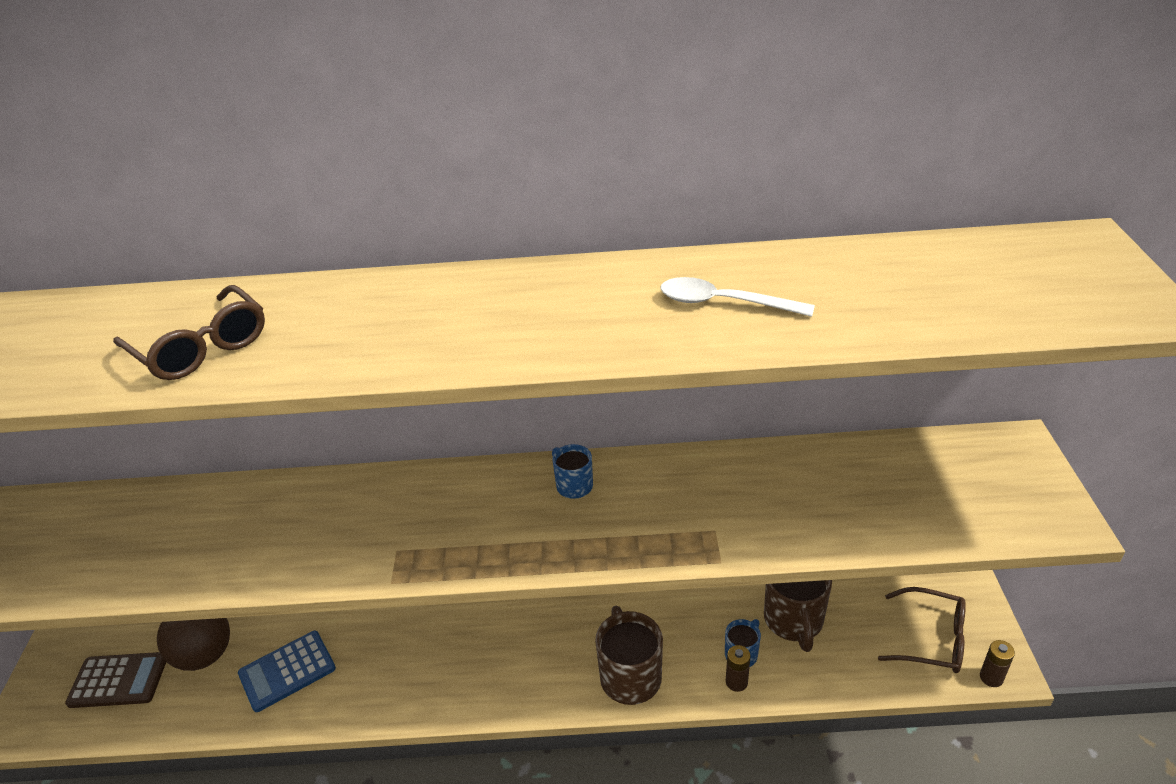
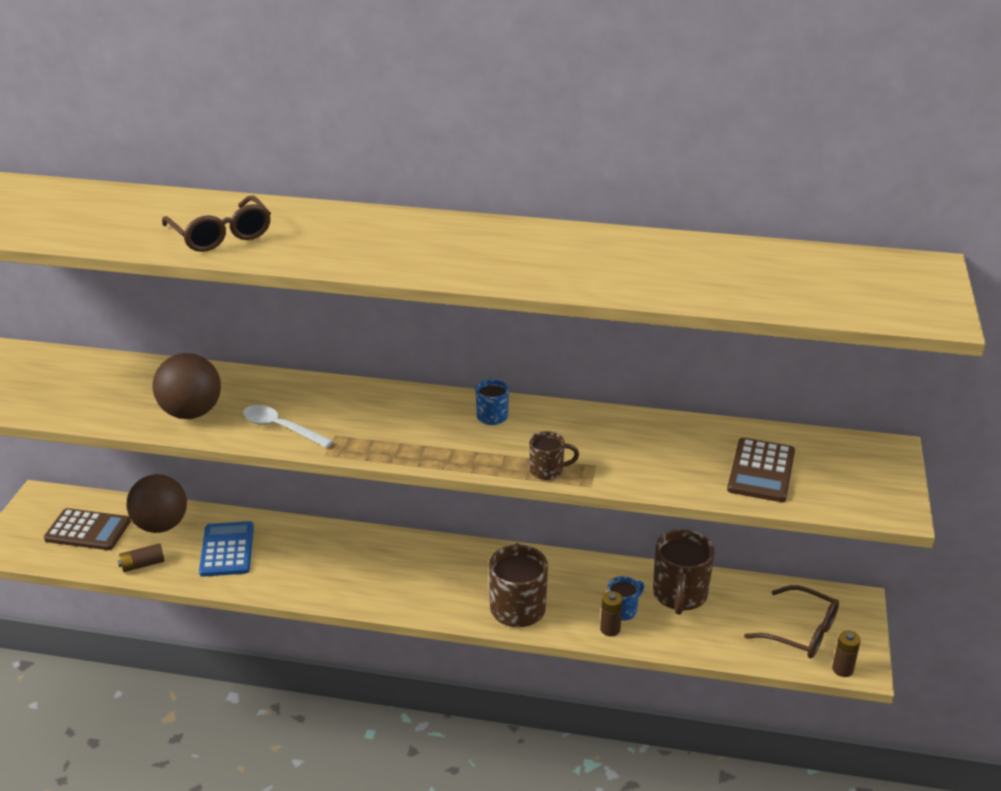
camera: 10 degrees right, 5 degrees down
blue calculator [238,631,336,712] -> blue calculator turned 105 degrees clockwise [199,521,254,577]
white spoon [660,277,815,317] -> white spoon moved to [243,405,333,448]
none -> brown battery [118,543,164,572]
none -> brown ball [152,353,221,419]
none -> brown mug [529,431,579,480]
none -> brown calculator [727,438,795,502]

